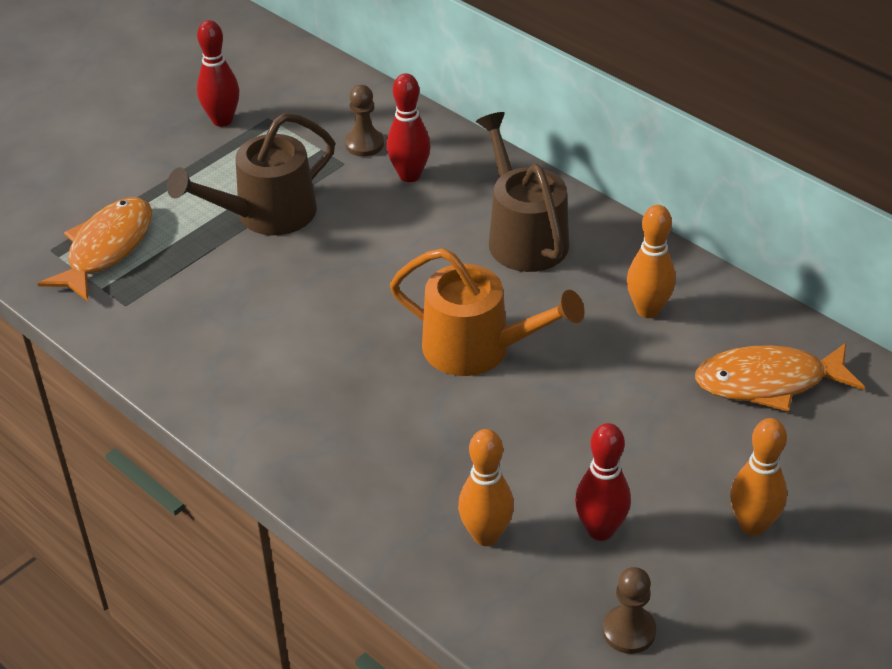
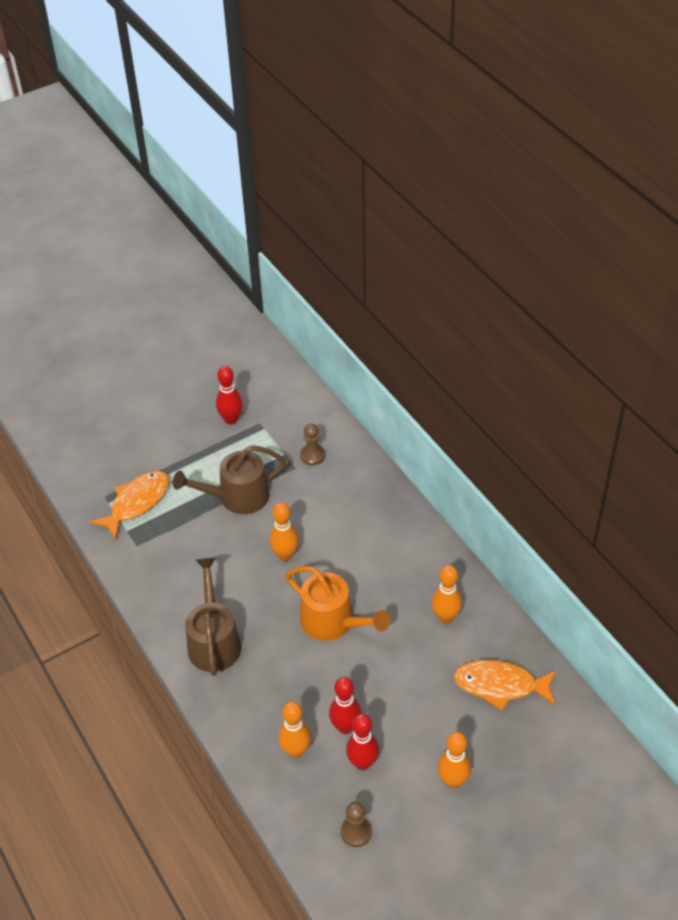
camera: 15 degrees right, 5 degrees up
red bowling pin [387,73,431,182] -> red bowling pin moved to [329,677,362,734]
brown watering can [476,112,569,272] -> brown watering can moved to [185,558,241,676]
none -> orange bowling pin [269,502,299,561]

